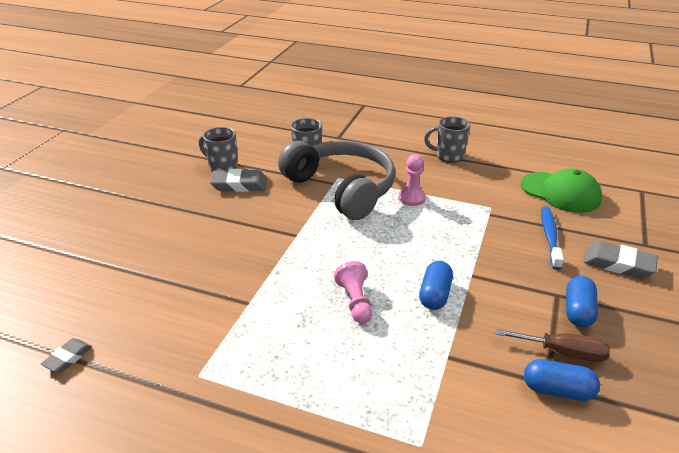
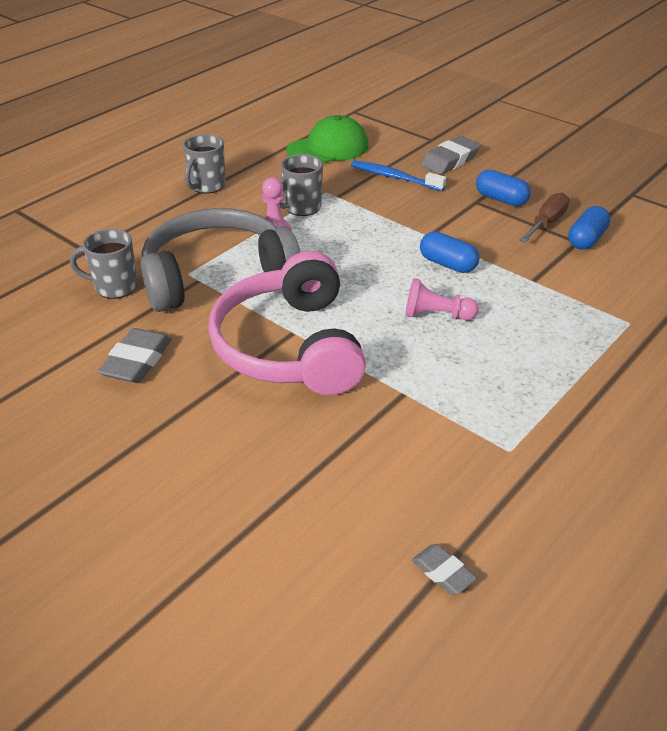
camera: 70 degrees left, 5 degrees up
grey mug [199,127,238,172] -> grey mug moved to [279,154,323,216]
none -> pink headphones [208,251,366,395]

